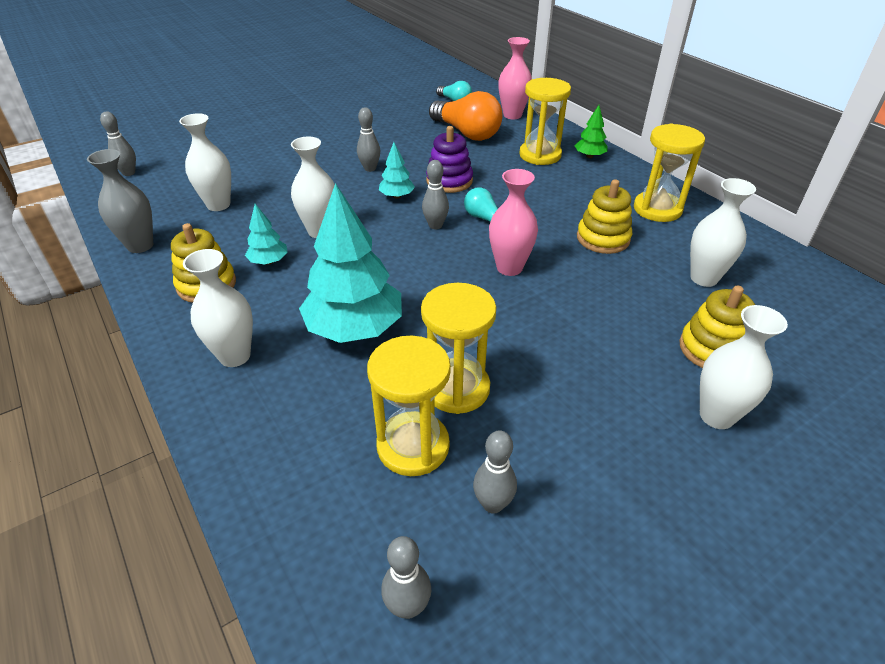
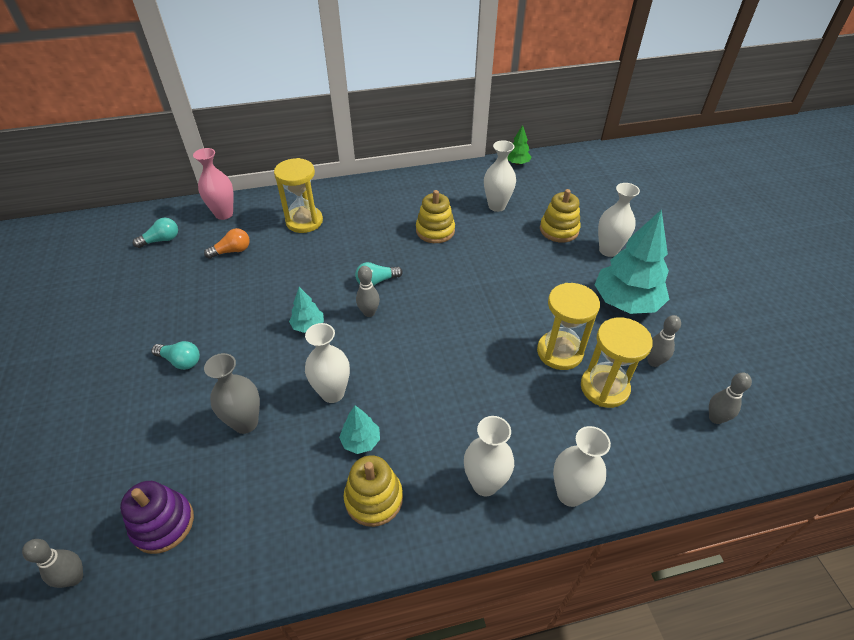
camera: 70 degrees left, 5 degrees up
grey vase [87,149,153,253] -> grey vase moved to [204,353,260,434]
white vase [179,113,231,211] -> white vase moved to [553,426,611,507]
turquoise tree [299,183,402,343] -> turquoise tree moved to [595,209,669,314]
grey bowling pin [357,107,380,172] -> none
purple stacking toy [426,126,473,193] -> purple stacking toy moved to [120,481,194,554]
orange light bulb [429,91,502,141] -> orange light bulb [204,228,250,259], size x0.53
pink vase [489,169,538,276] -> none
green tree [575,105,608,158] -> green tree moved to [507,125,531,165]
yellow hourglass [634,123,705,222] -> none
none -> turquoise light bulb [151,341,200,370]

